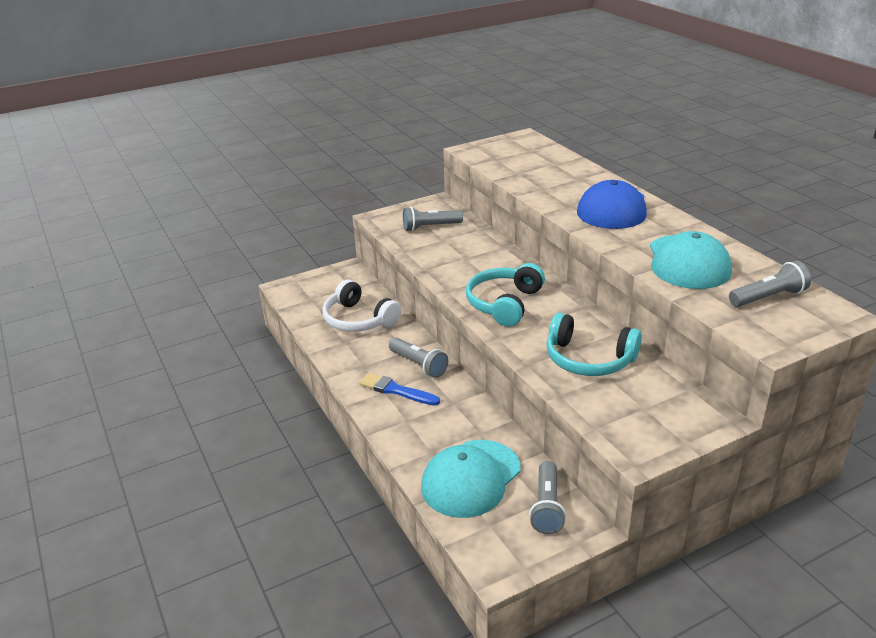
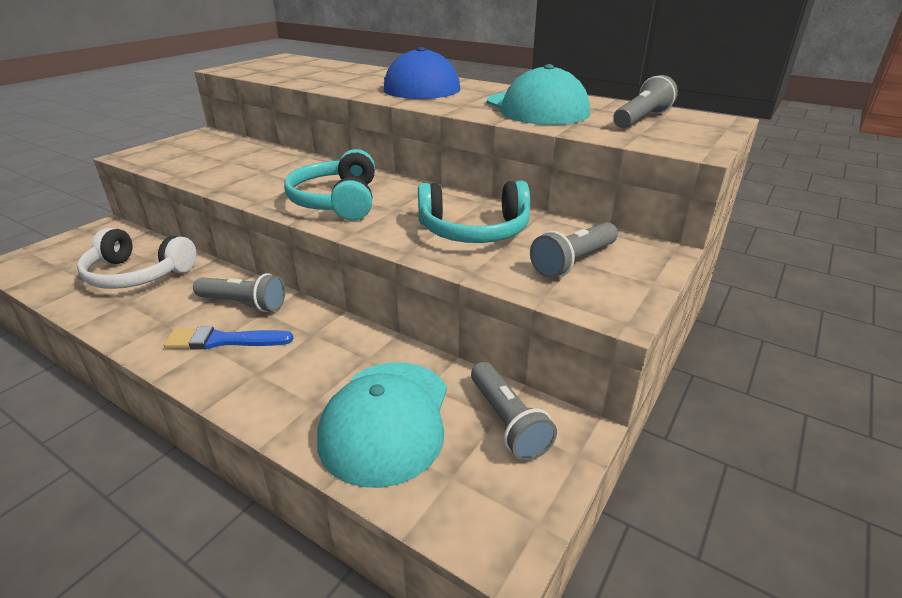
camera: 30 degrees left, 0 degrees up
grey flashlight [403,207,463,232] -> grey flashlight moved to [530,222,618,278]

